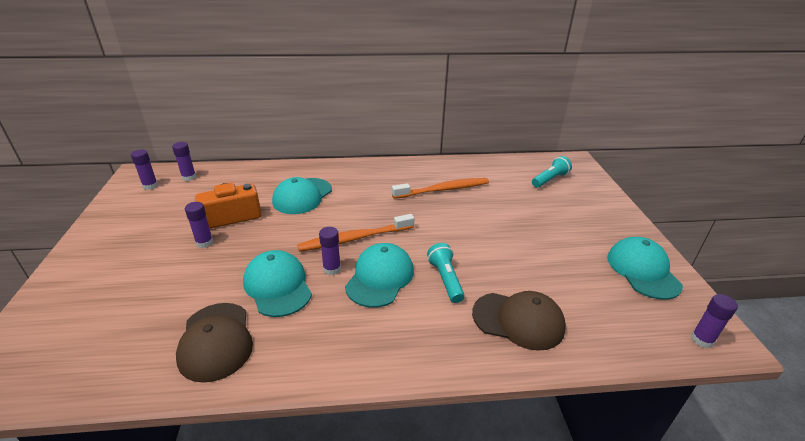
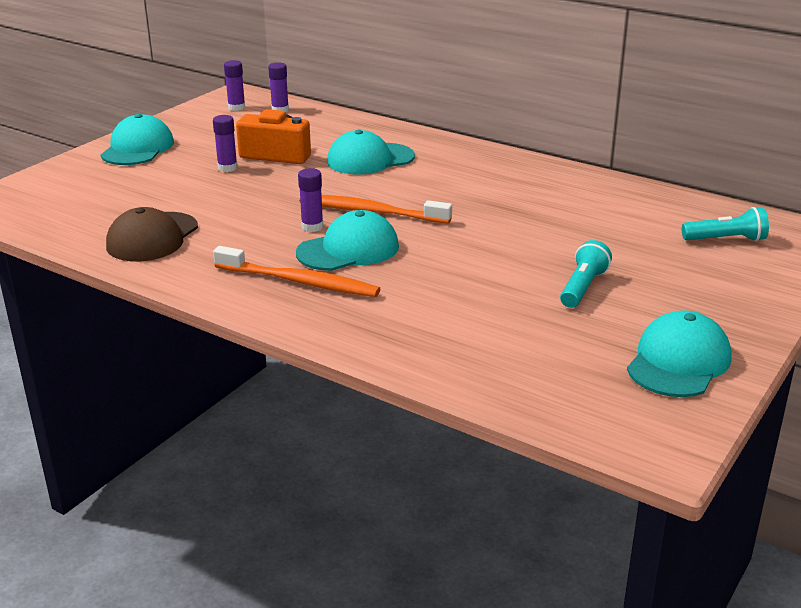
camera: 40 degrees right, 5 degrees down
turquoise cap [243,250,312,317] -> turquoise cap moved to [101,114,174,165]
orange toothbrush [392,178,489,199] -> orange toothbrush moved to [213,246,380,297]
turquoise flashlight [427,243,465,303] -> turquoise flashlight moved to [560,240,612,308]
brown cap [472,291,566,351] -> none
purple glue stick [691,294,738,349] -> none

